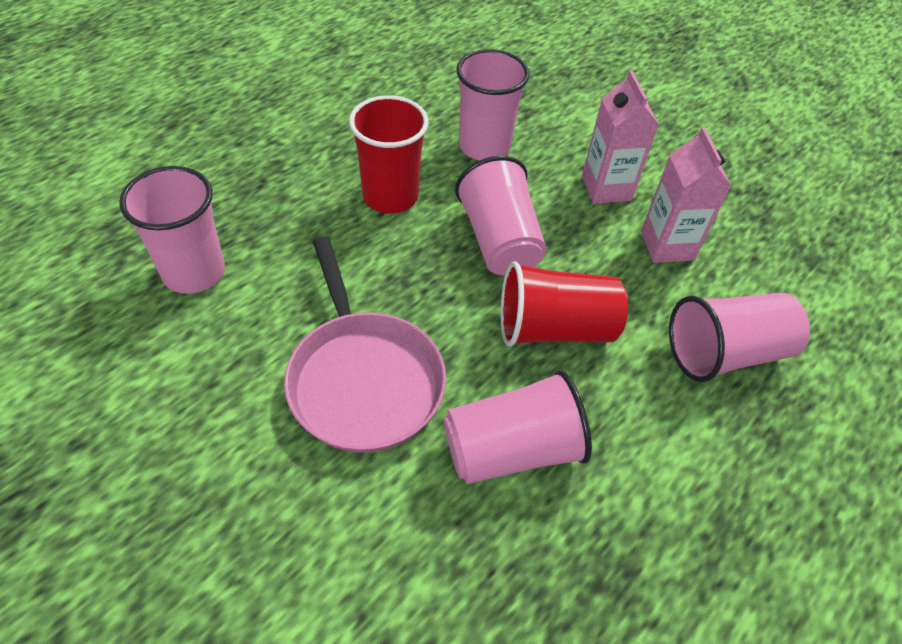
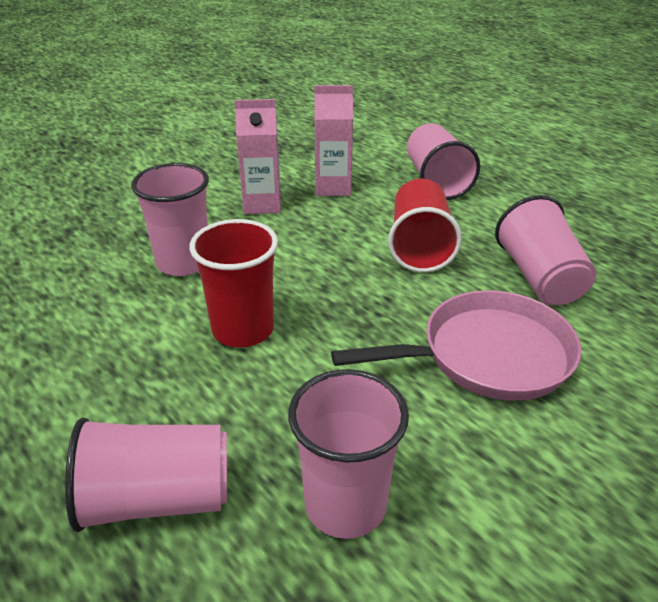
camera: 80 degrees left, 15 degrees down
pink cup [455,156,546,276] -> pink cup moved to [65,417,227,532]

